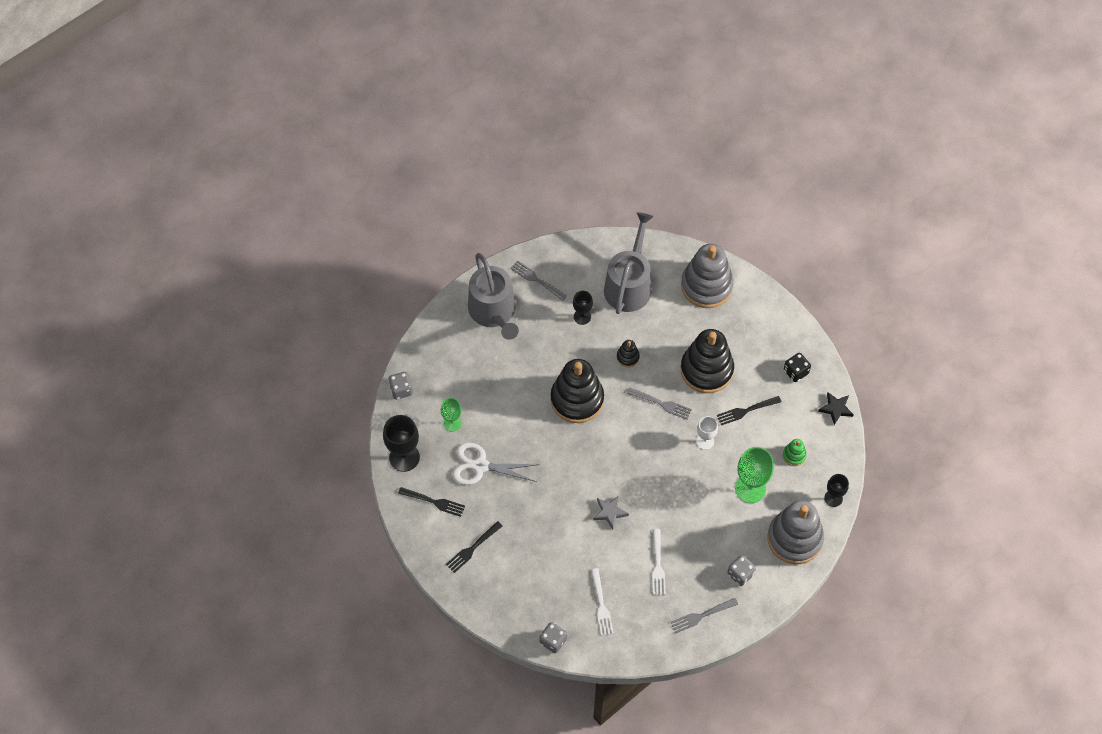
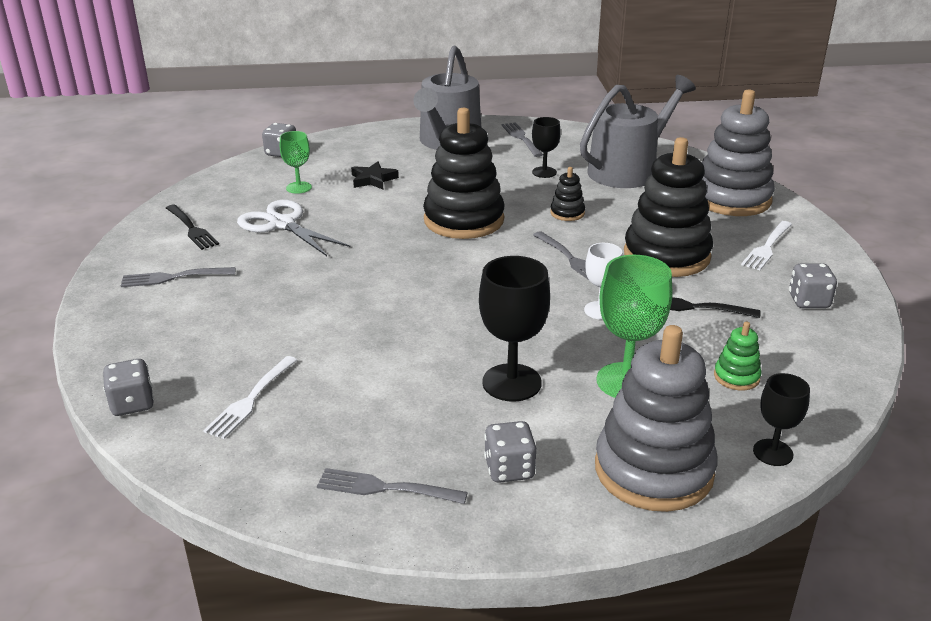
camera: 35 degrees right, 30 degrees down
black goblet [383,415,420,472] -> black goblet moved to [479,256,550,402]
black fork [446,521,503,573] -> grey fork [121,267,235,287]
grey star [593,495,629,530] -> none
white fork [652,529,666,595] -> white fork moved to [741,221,792,270]
black dice [784,353,811,382] -> grey dice [789,263,837,308]
black star [818,392,854,425] -> black star moved to [351,162,399,189]

